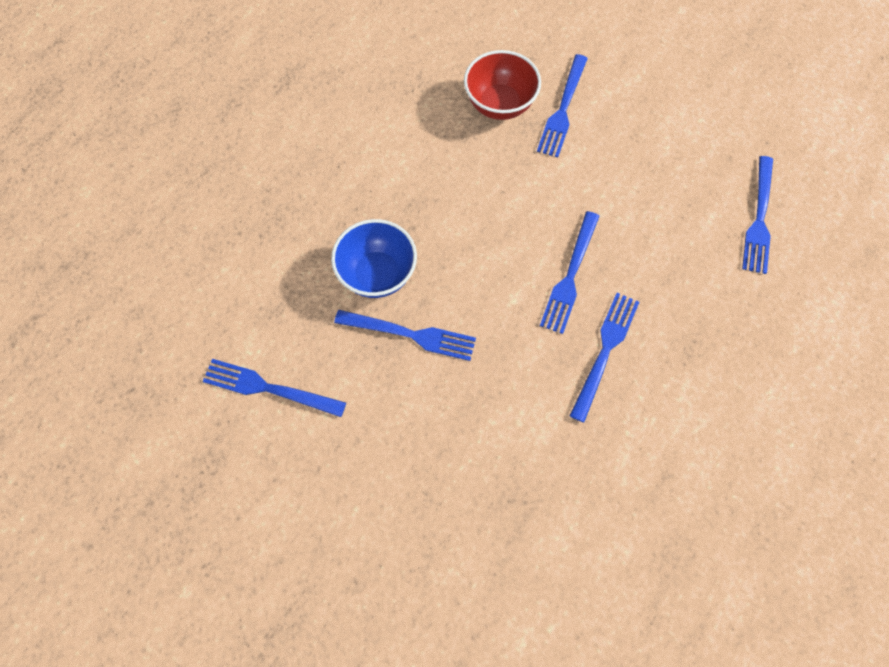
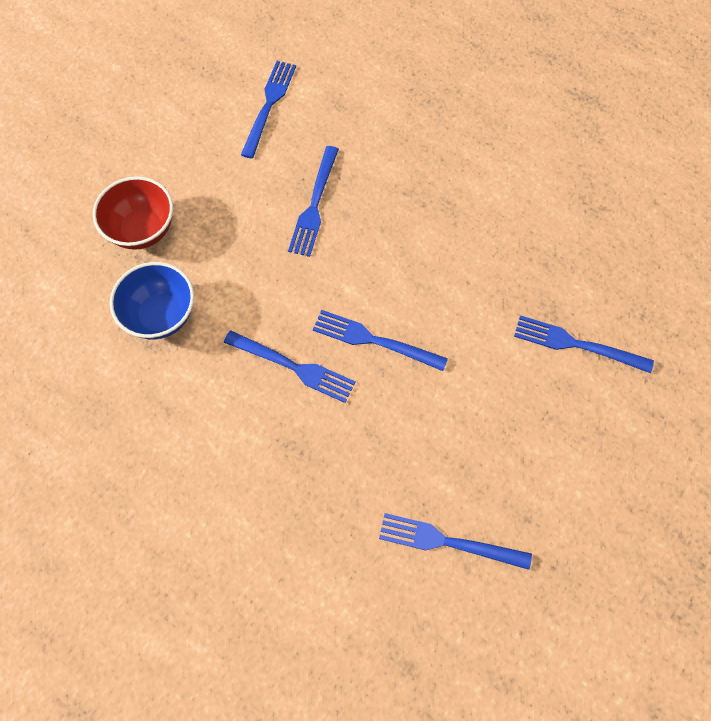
camera: 90 degrees right, 0 degrees up
blue bowl [331,219,417,298] -> blue bowl moved to [110,262,194,339]
red bowl [464,50,541,120] -> red bowl moved to [93,176,173,250]

